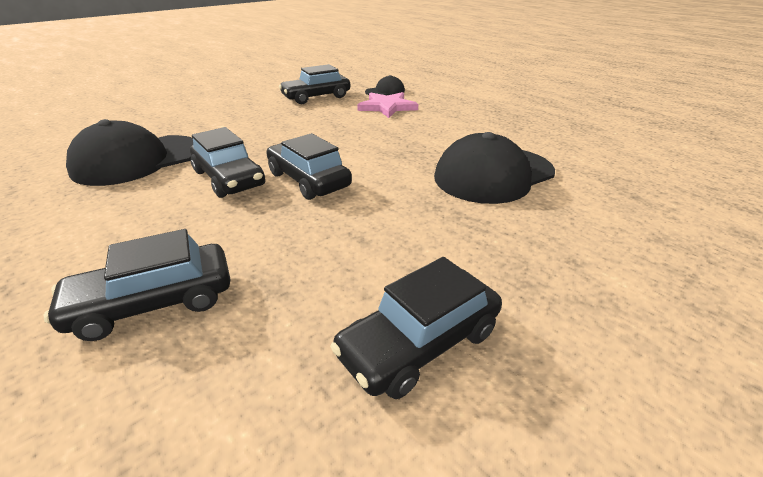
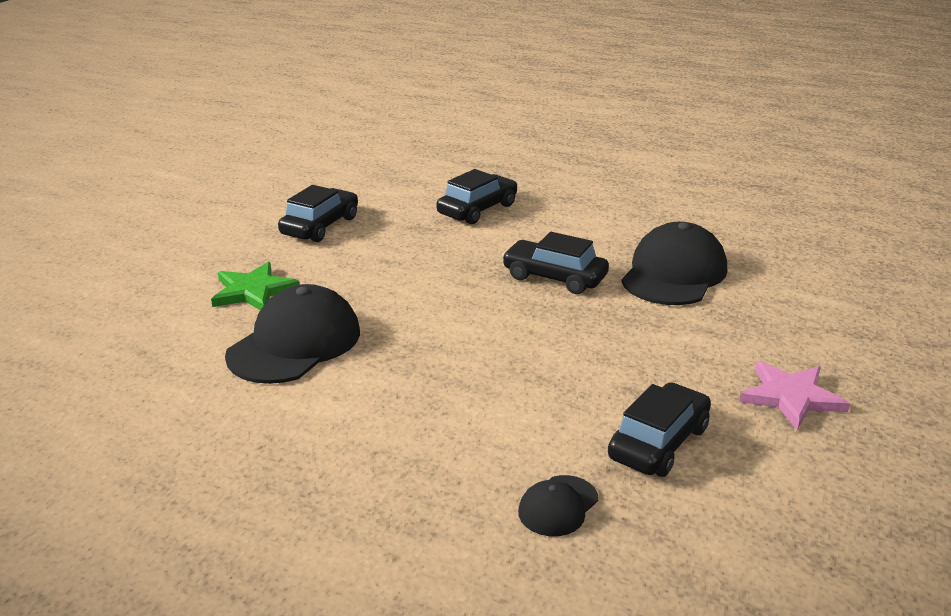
camera: 155 degrees right, 5 degrees down
black car [267,133,352,200] -> none
pink star [357,92,418,118] -> pink star moved to [739,361,850,430]
none -> green star [211,262,300,310]

